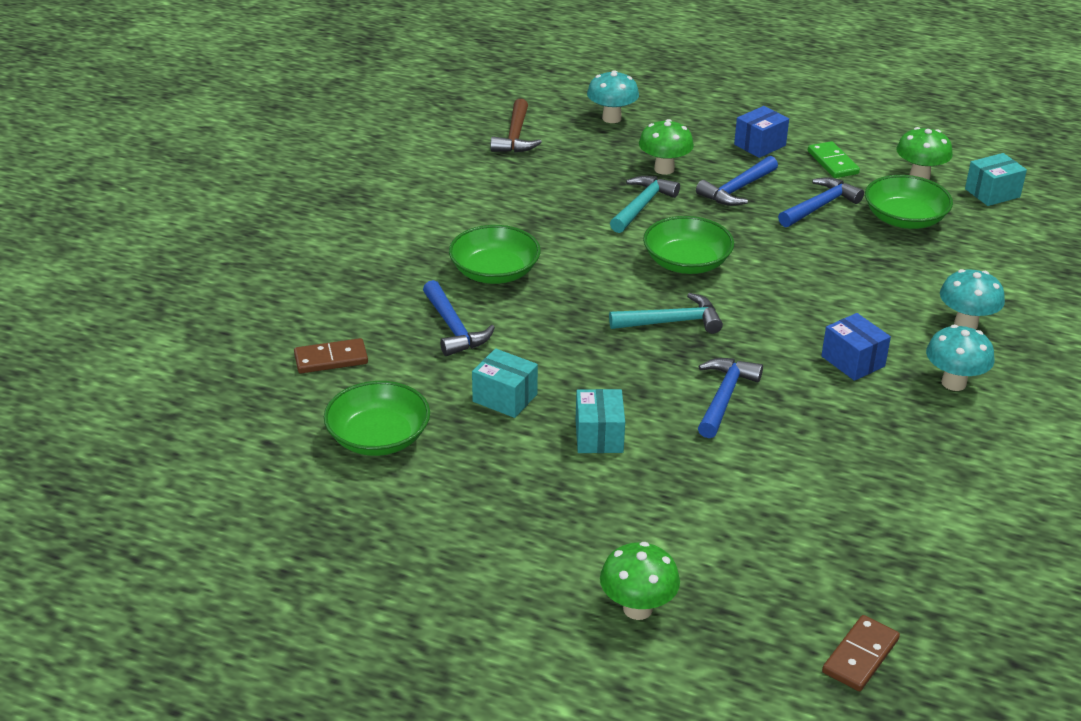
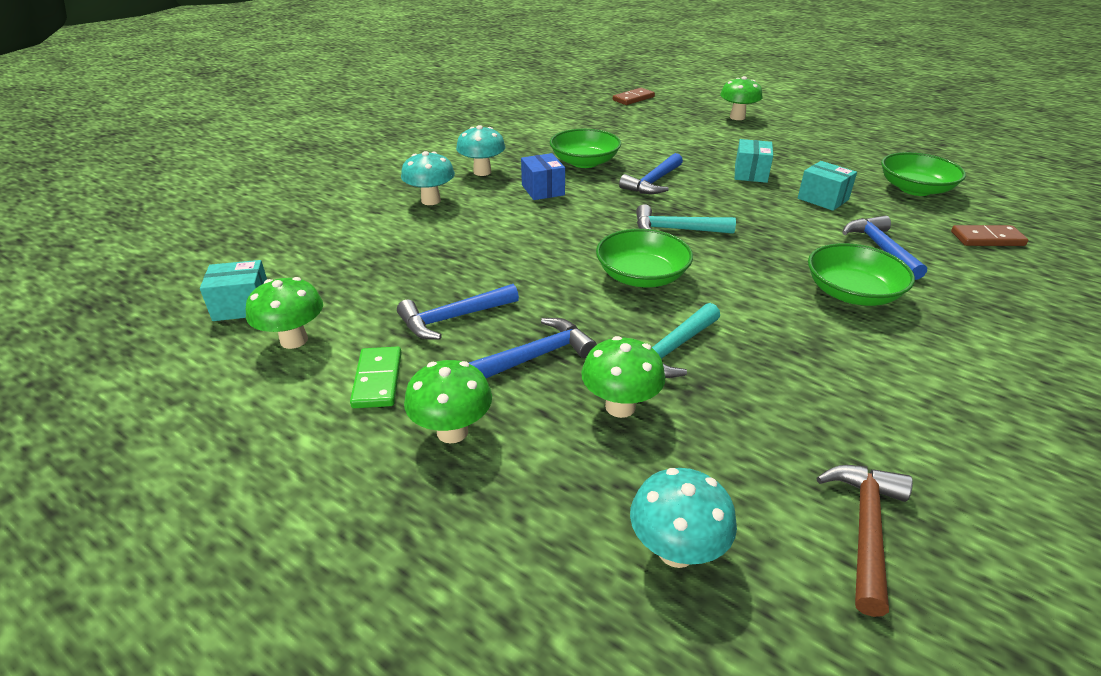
camera: 165 degrees left, 0 degrees up
blue box [734,106,789,158] -> green mushroom [404,360,492,443]
green bowl [865,175,953,229] -> green bowl moved to [550,129,621,168]

